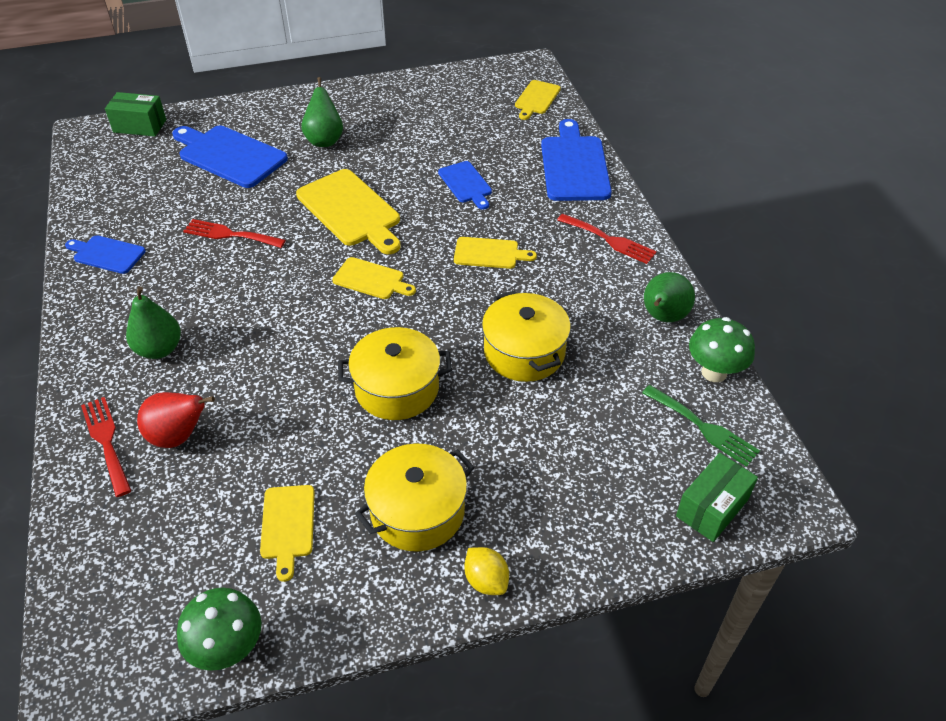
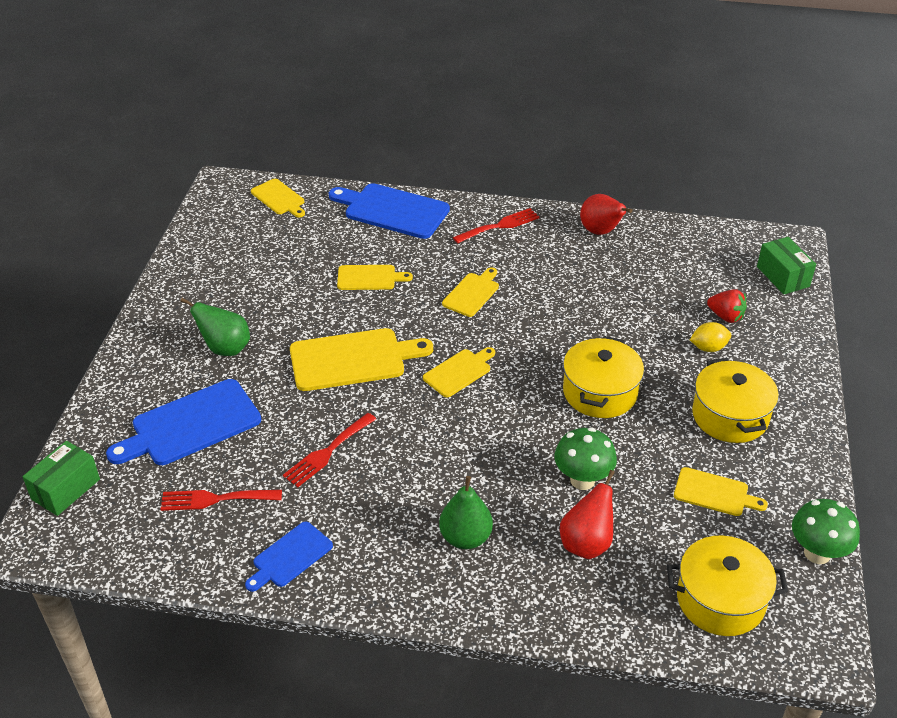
camera: 65 degrees left, 5 degrees down
red fork [81,397,131,497] -> red fork moved to [160,490,282,511]
blue cutting board [438,161,492,210] -> yellow cutting board [337,265,413,290]
yellow lemon [464,547,509,595] -> yellow lemon moved to [690,322,731,352]
yellow pot [482,290,571,382] -> yellow pot moved to [667,536,788,636]
green fork [642,385,760,467] -> none
green pear [644,272,695,322] -> red pear [580,194,632,235]
green mushroom [689,317,755,382] -> green mushroom moved to [555,427,617,490]
none -> red strawberry [707,289,747,323]

